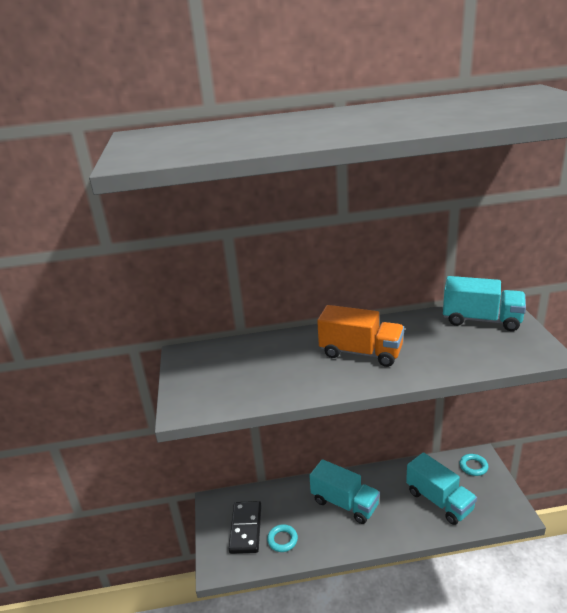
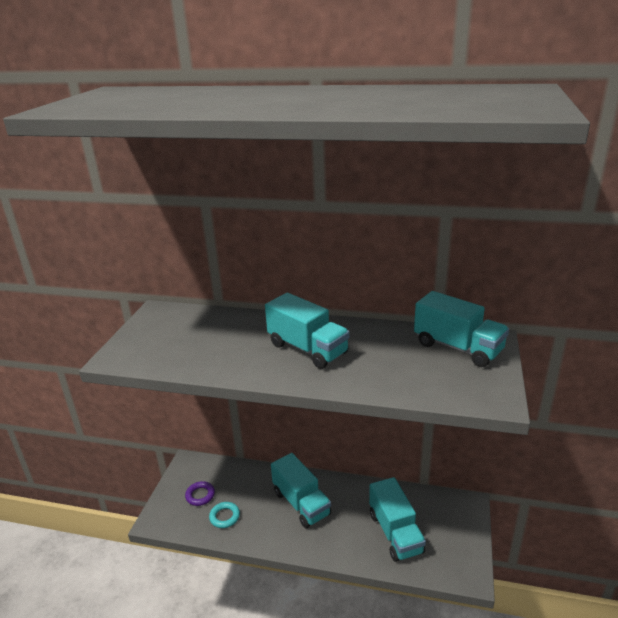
camera: 20 degrees right, 0 degrees up
black domino [229,501,262,554] -> purple ring [185,481,215,506]
orange truck [317,305,404,367] -> turquoise truck [265,293,350,369]
turquoise ring [460,454,488,476] -> none

